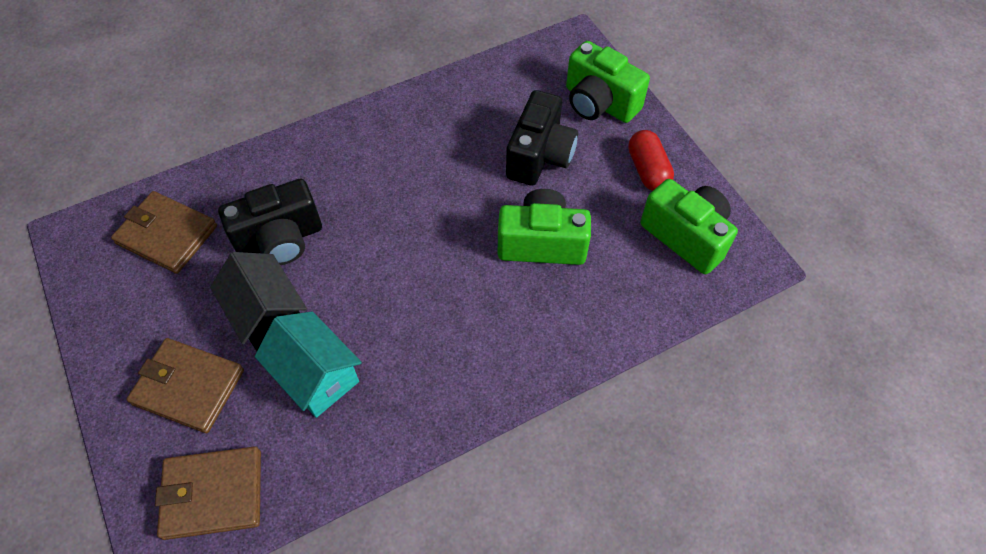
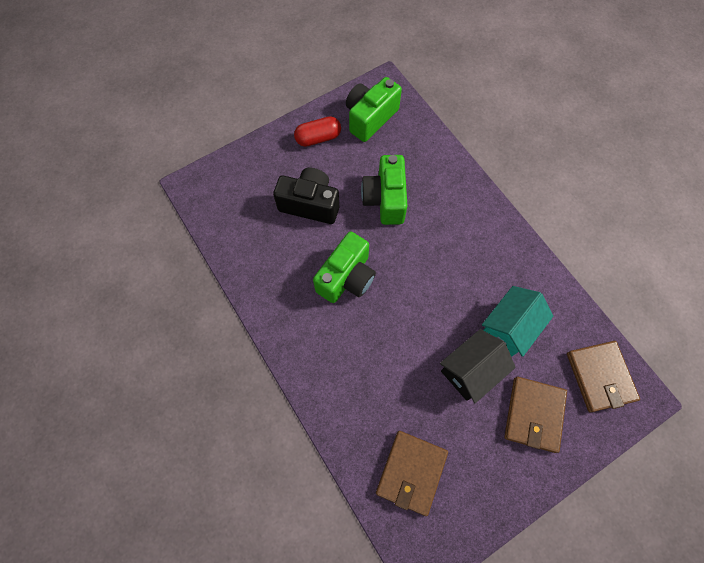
camera: 95 degrees left, 10 degrees up
black camera [218,179,322,265] -> none
green camera [566,41,650,123] -> green camera moved to [313,231,376,303]

